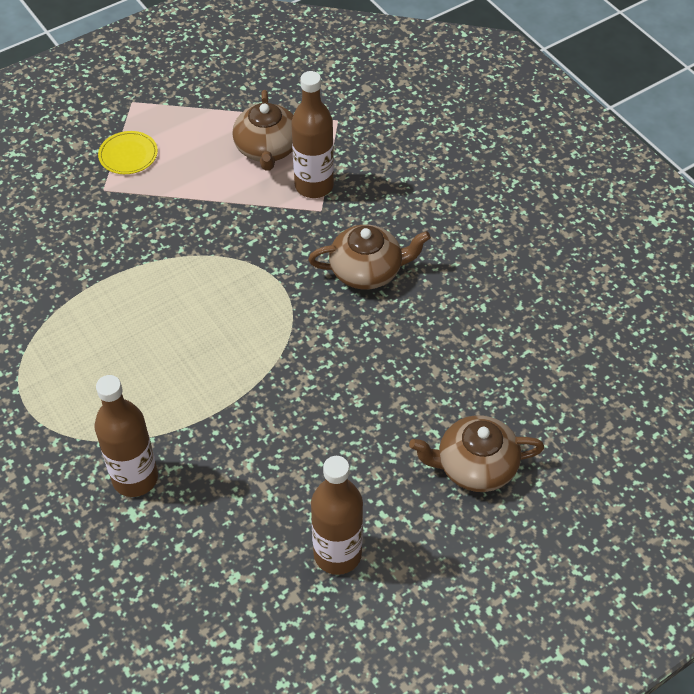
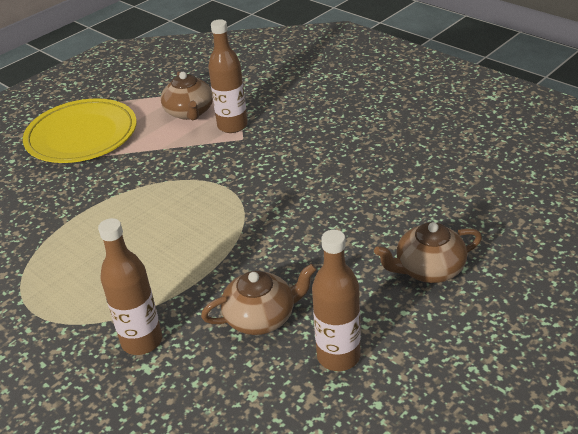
camera: 10 degrees left, 15 degrees down
yellow plate [98,131,158,174] -> yellow plate [23,98,137,163], size x2.39
brown teapot [308,225,431,290] -> brown teapot moved to [201,264,317,335]

